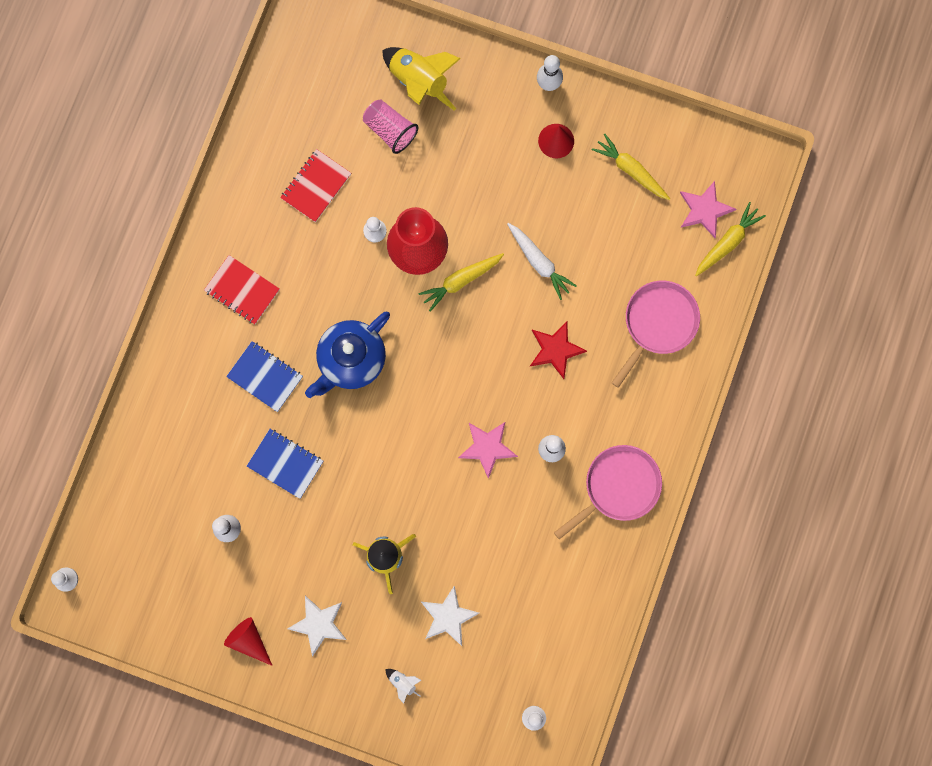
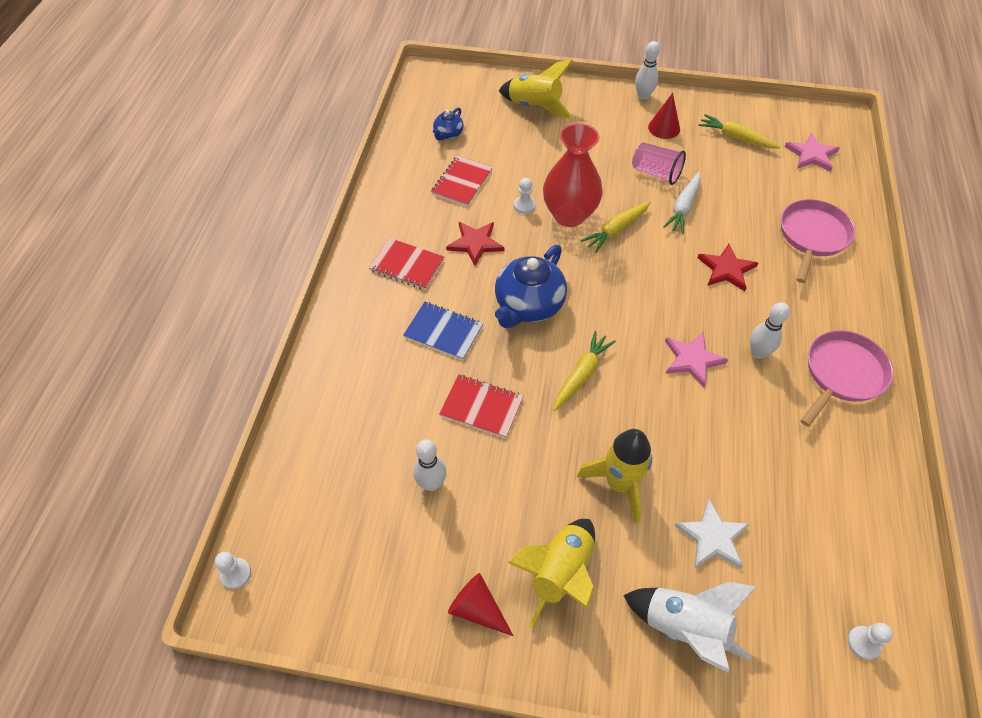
camera: 10 degrees left, 25 degrees down
blue notebook [247,429,323,499] -> red notebook [439,374,523,438]
white star [287,596,347,657] -> yellow rocket [507,519,595,629]
pink cup [363,99,418,154] -> pink cup moved to [632,142,686,185]
white rocket [385,669,421,703] -> white rocket [623,582,756,673], size x2.30
white carrot [507,223,577,300] -> white carrot turned 75 degrees clockwise [663,172,701,234]
yellow carrot [695,202,766,276] -> yellow carrot moved to [554,331,616,411]
none -> blue teapot [433,107,464,141]
none -> red star [446,222,504,266]

